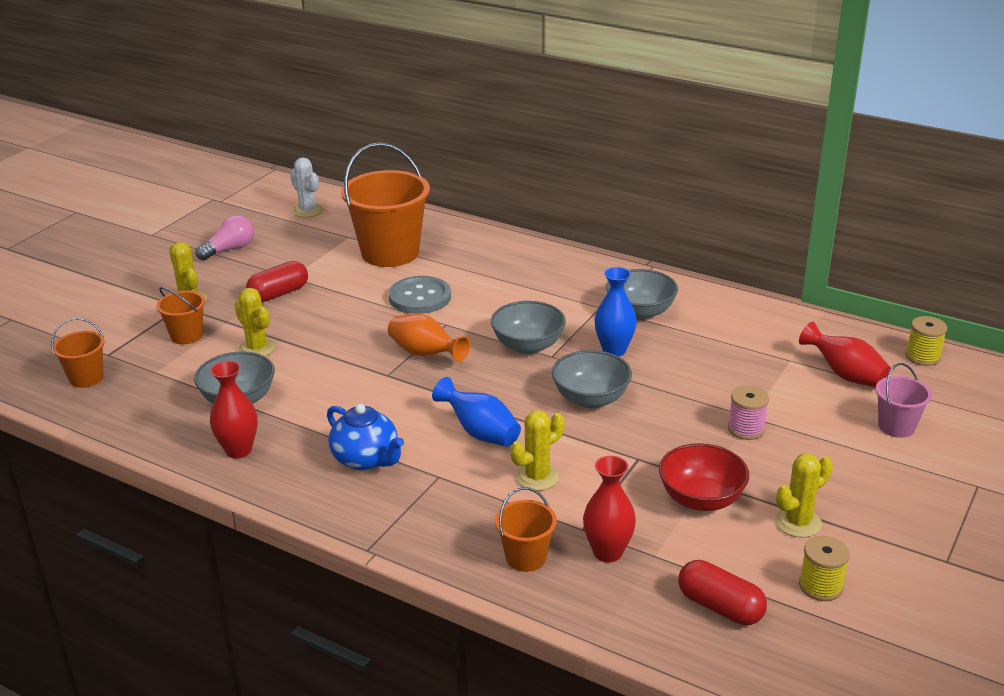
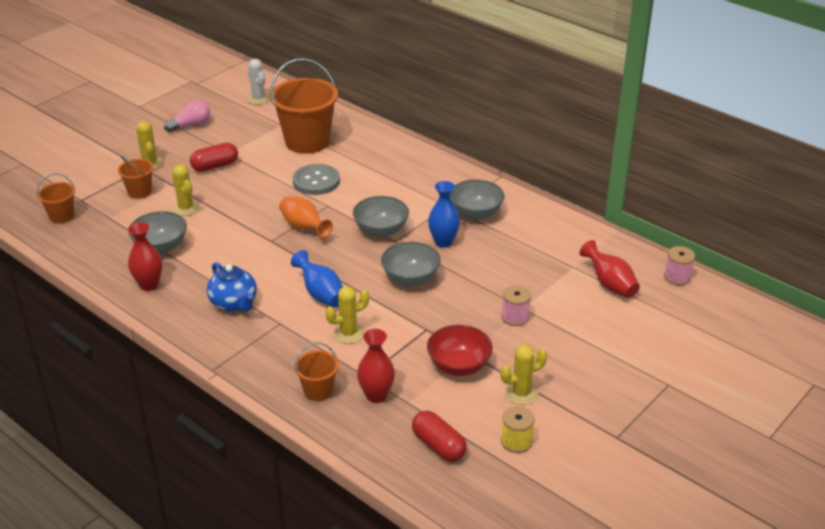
camera: 10 degrees right, 5 degrees up
pink bucket [876,363,932,438] -> none
yellow spool [906,316,947,366] -> pink spool [664,246,695,285]

